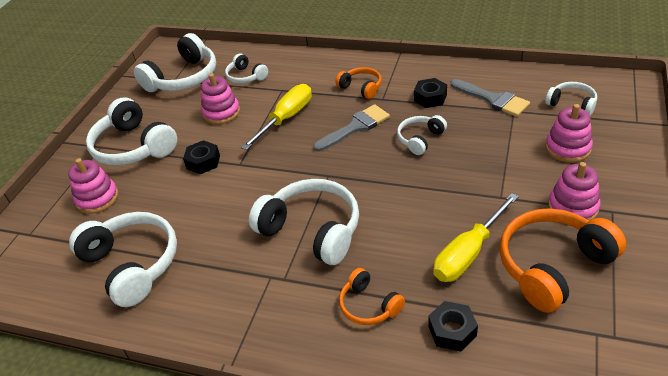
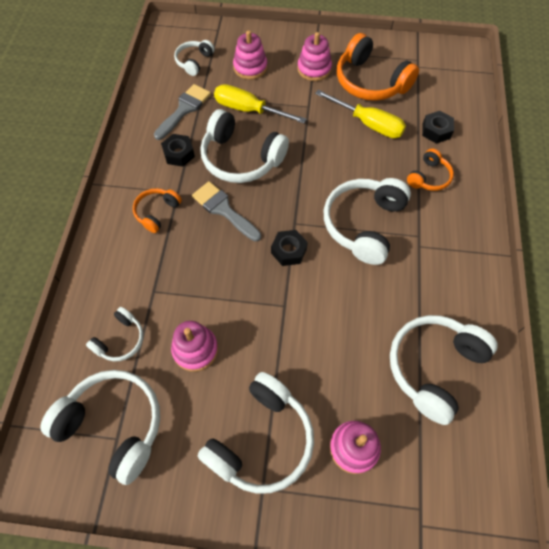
camera: 105 degrees left, 20 degrees up
black nut [183,140,220,174] -> black nut moved to [271,230,308,266]
yellow screwdriver [241,84,312,150] -> yellow screwdriver moved to [214,84,307,123]
white headphones [397,115,447,155] -> white headphones [200,109,289,183], size x1.88

